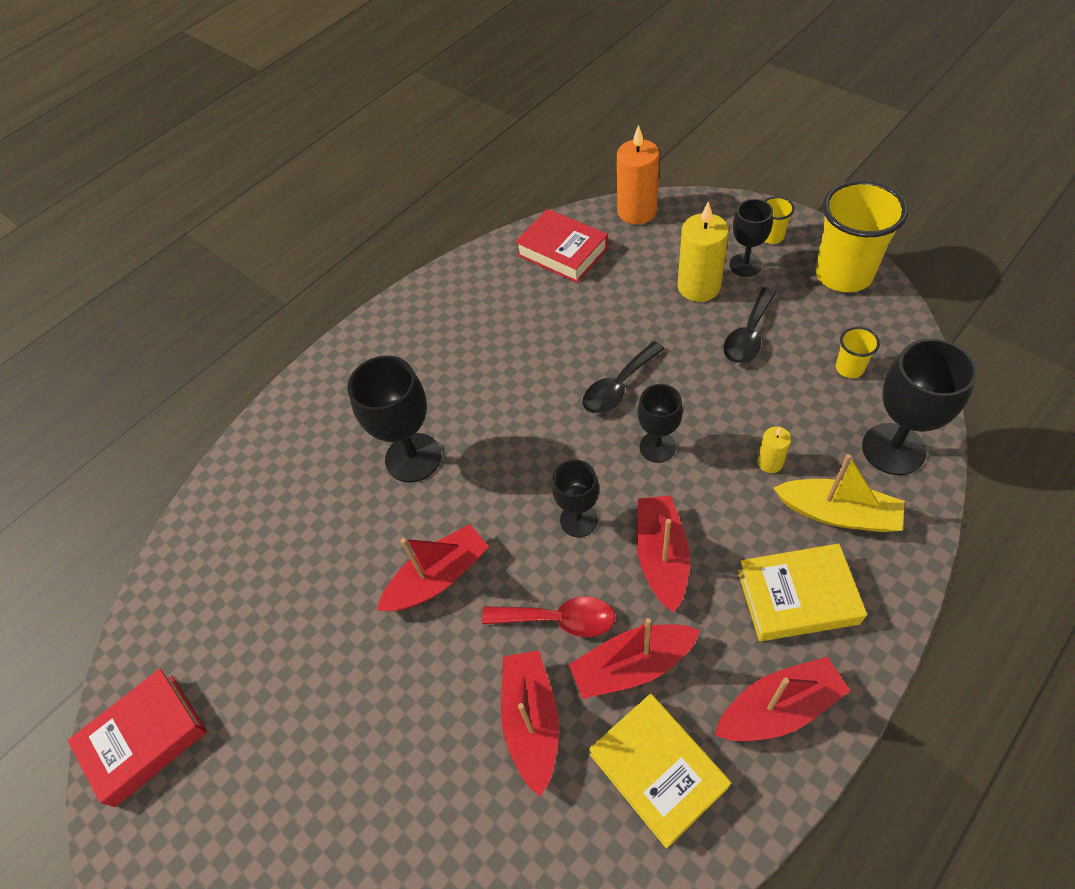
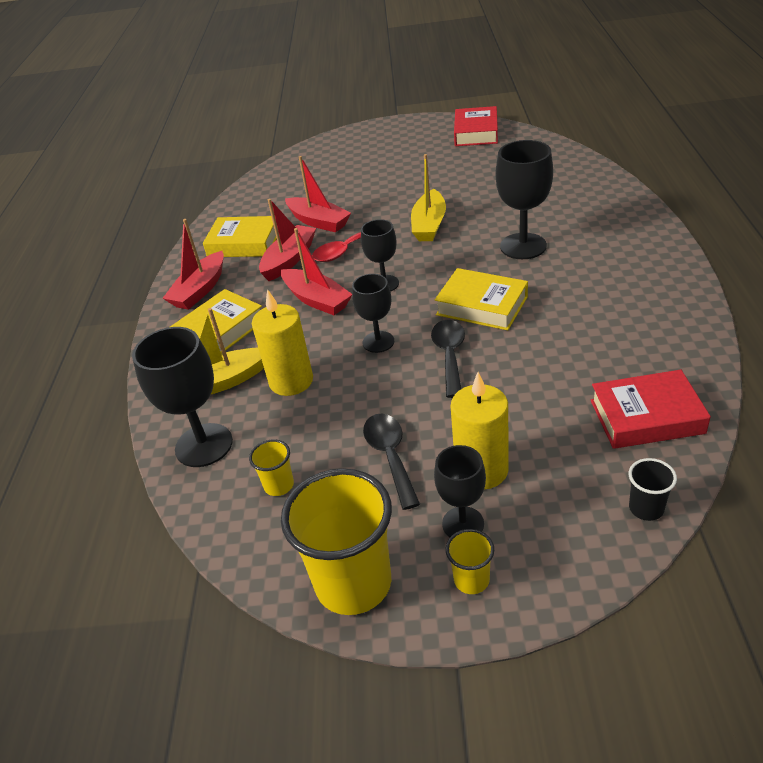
camera: 135 degrees right, 15 degrees down
red boat [377,524,489,611] -> yellow boat [411,154,446,241]
orange candle [617,125,659,224] -> black cup [629,458,677,521]
yellow candle [757,426,791,473] -> yellow candle [252,289,313,396], size x1.93
none -> yellow book [435,268,528,330]

